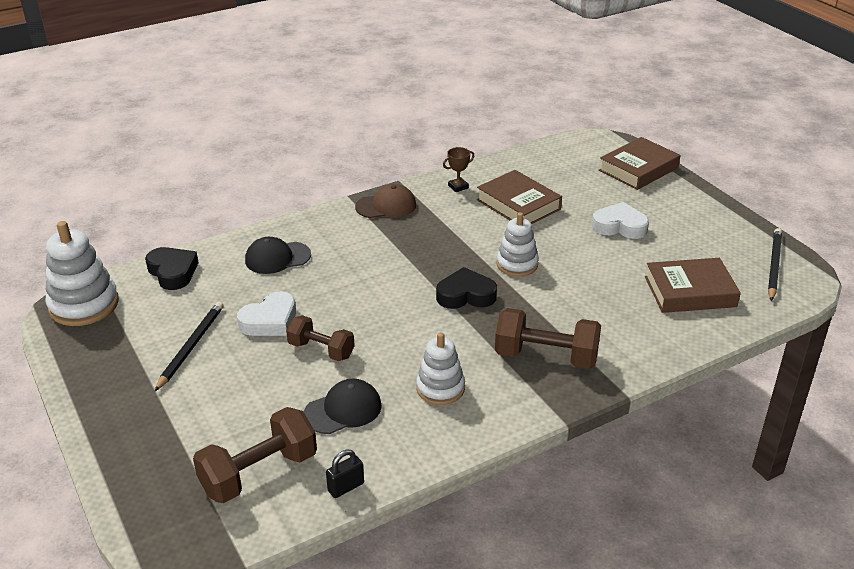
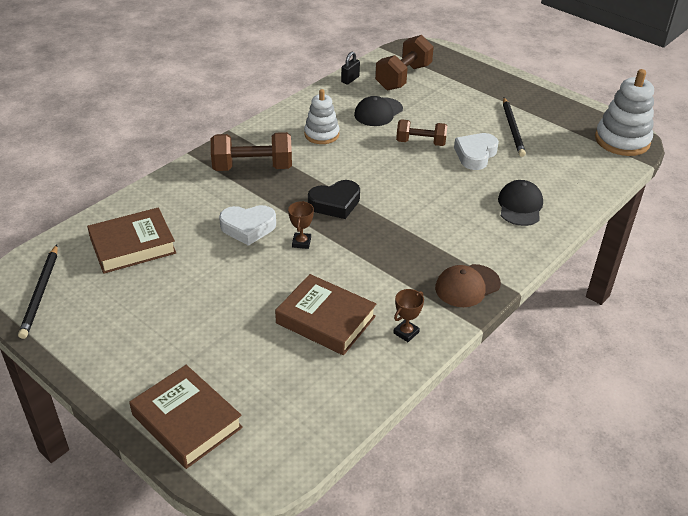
camera: 160 degrees right, 5 degrees up
black heart [145,247,199,290] -> none
black cap [245,237,311,274] -> black cap turned 45 degrees counterclockwise [498,180,543,226]
white stacking toy [496,212,539,276] -> brown trophy [288,201,314,249]
white heart [592,202,649,239] -> white heart moved to [219,205,276,246]
brown book [599,137,680,190] -> brown book turned 75 degrees counterclockwise [129,365,243,469]

